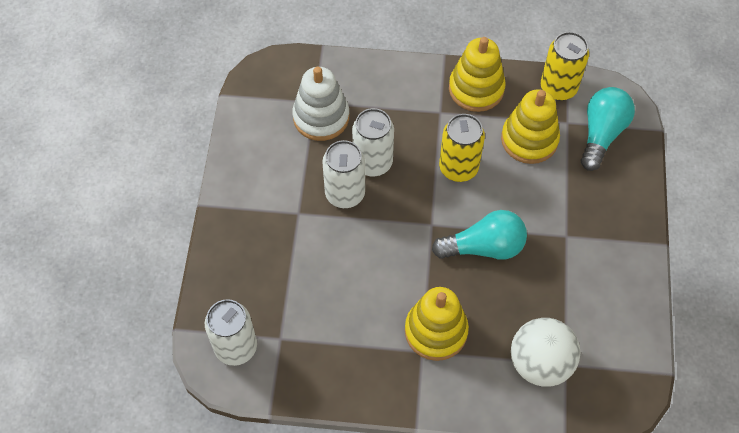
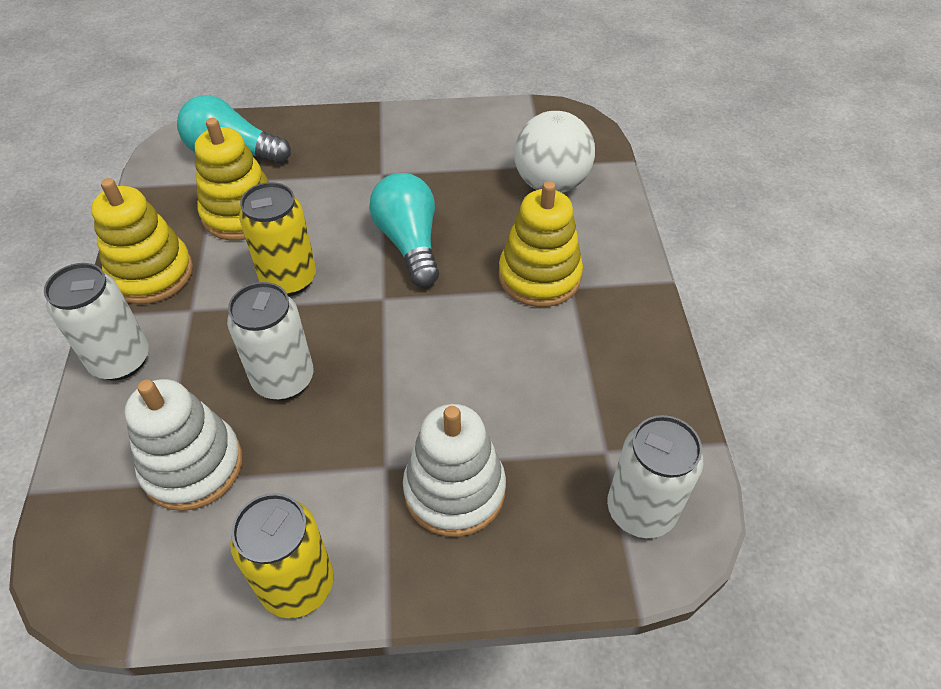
camera: 100 degrees left, 10 degrees down
white can [322,140,365,208] -> white can moved to [44,263,149,380]
yellow can [541,32,589,101] -> yellow can moved to [230,493,333,618]
none -> white stacking toy [403,404,506,537]

